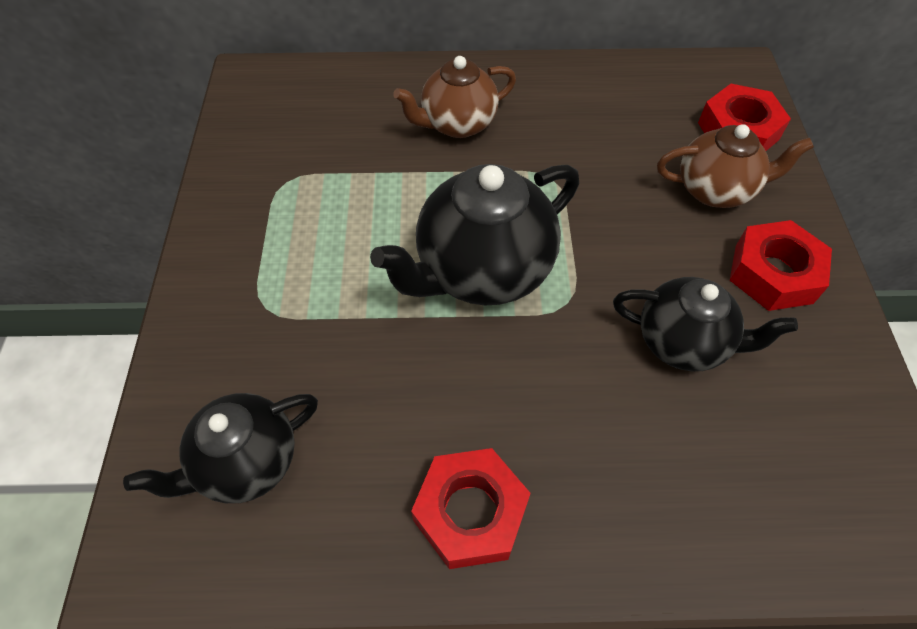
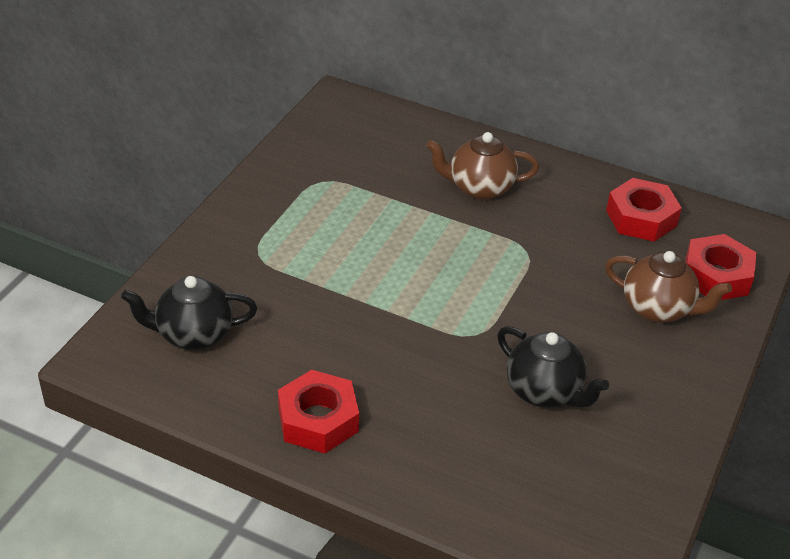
camera: 25 degrees right, 15 degrees down
black teapot [370,164,579,305] -> none
red nut [730,220,832,311] -> red nut moved to [606,178,682,242]

